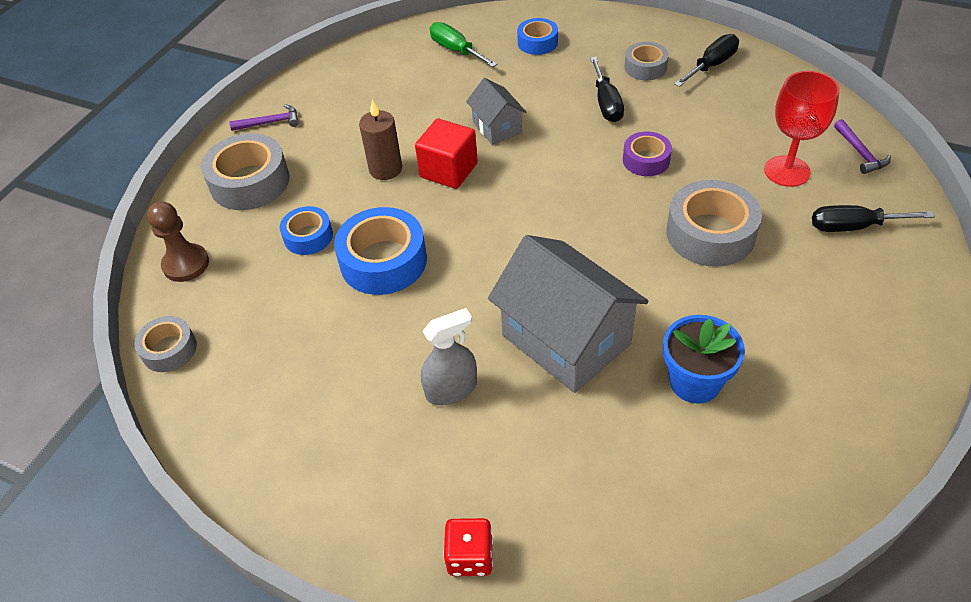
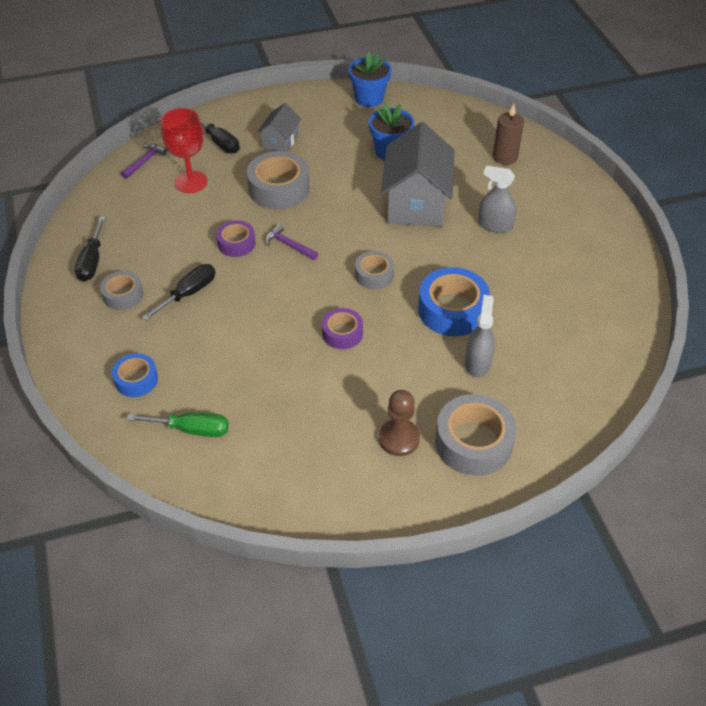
camera: 135 degrees left, 0 degrees up
grey tape [134,316,197,372] -> grey tape moved to [355,251,394,289]
brown pawn [147,202,209,282] -> brown pawn moved to [379,390,420,456]
purple hammer [229,104,299,131] -> purple hammer moved to [265,224,318,260]
blue tape [280,206,333,255] -> grey spray bottle [465,295,495,377]
brown candle [359,100,402,180] -> brown candle moved to [493,104,524,165]
red cube [415,119,478,189] -> purple tape [322,308,363,349]
green screwdriver [430,22,497,67] -> green screwdriver turned 90 degrees counterclockwise [126,412,229,437]
red dice [443,518,493,576] -> none
grey house [466,78,526,145] -> grey house moved to [257,103,301,152]
black screwdriver [674,34,739,87] -> black screwdriver turned 90 degrees counterclockwise [75,217,106,282]
none -> blue flower pot [349,52,391,107]

